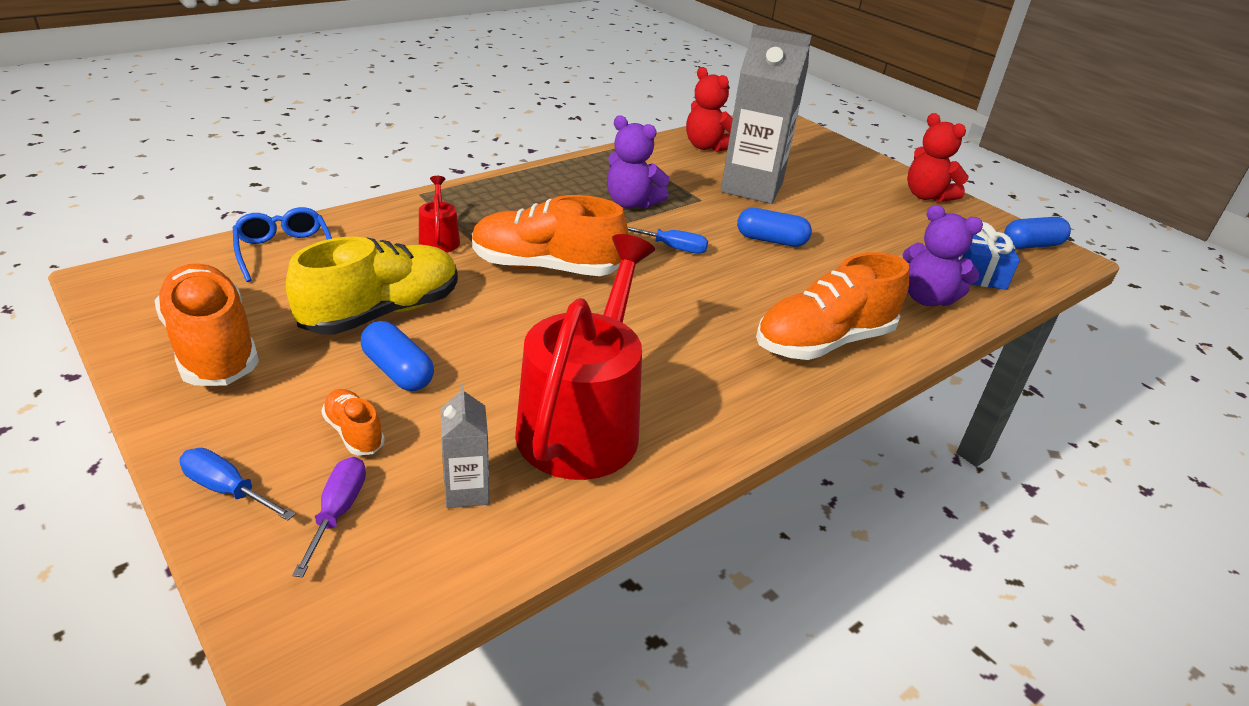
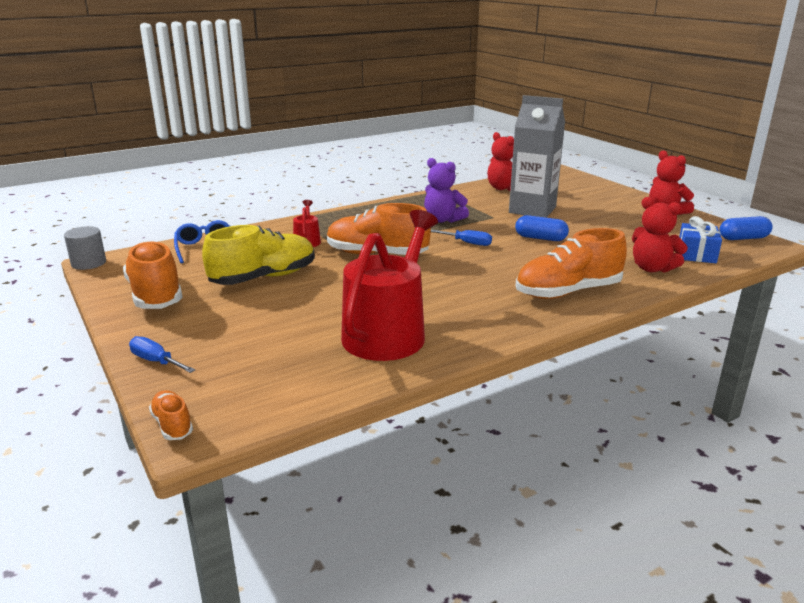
camera: 10 degrees right, 10 degrees down
purple screwdriver [292,456,366,578] -> none
orange shoe [321,389,385,455] -> orange shoe moved to [149,390,193,440]
blue capsule [361,321,434,391] -> none
grey carton [441,384,489,508] -> none
purple teddy bear [902,205,983,306] -> red teddy bear [632,197,688,273]
none -> grey cylinder [64,226,106,270]

